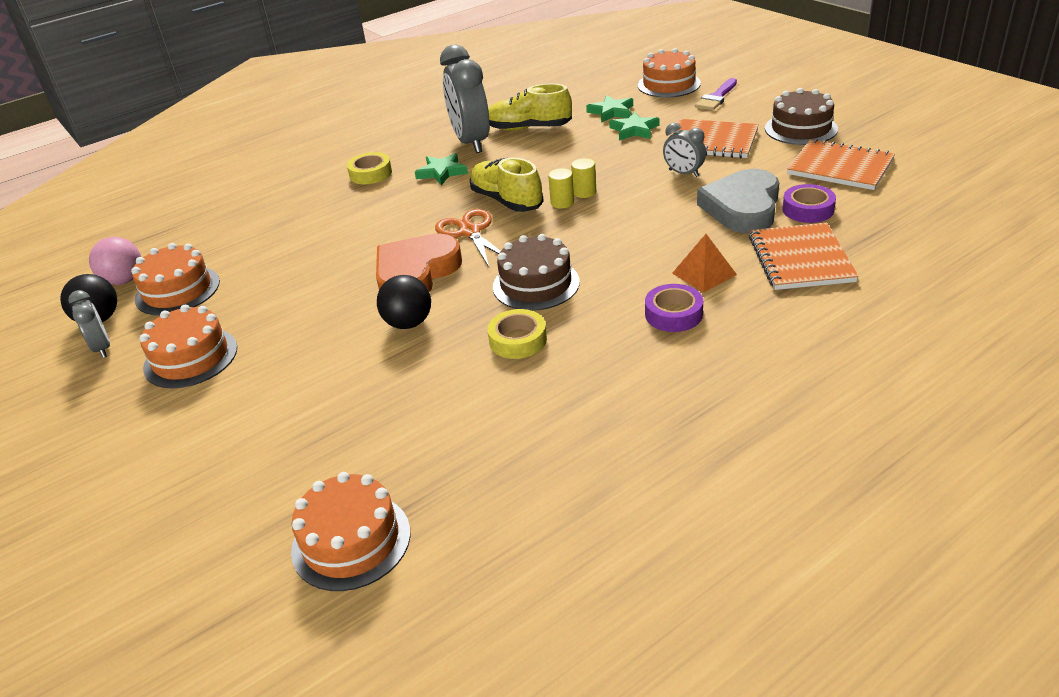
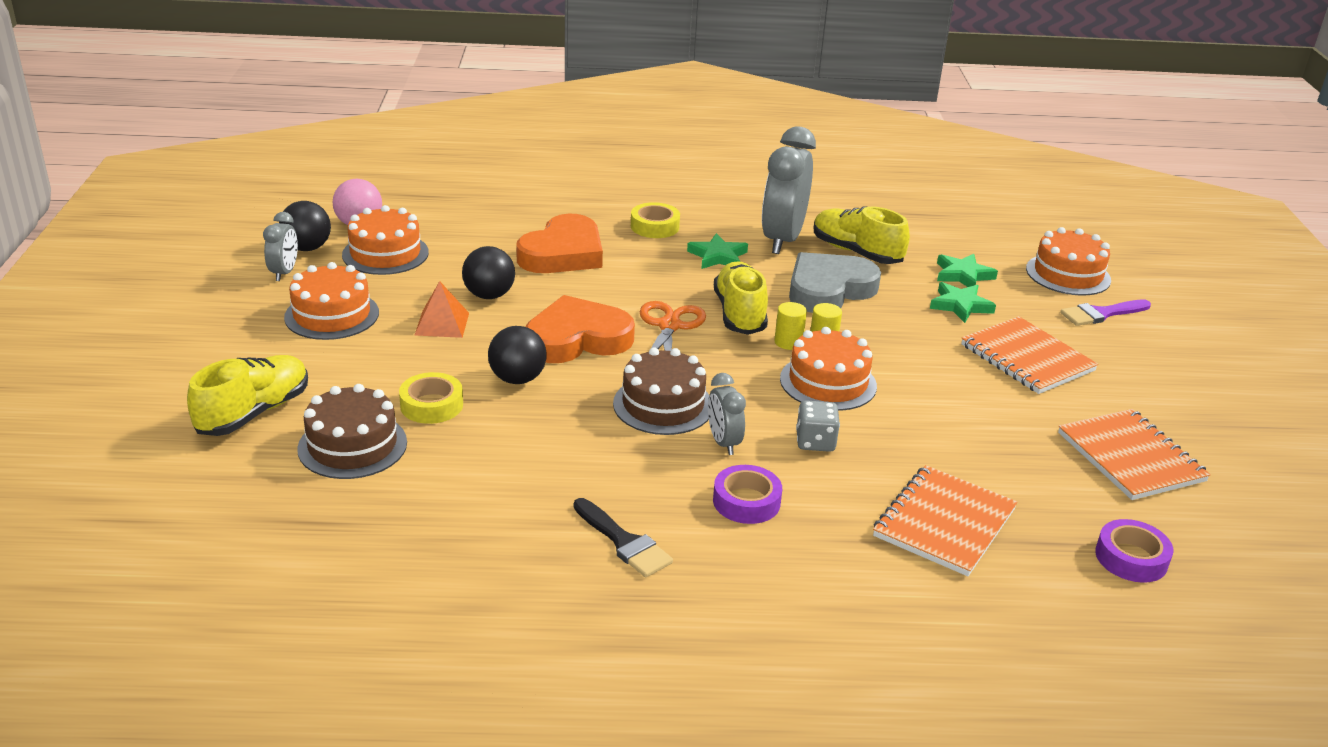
camera: 30 degrees right, 5 degrees down
orange cake [291,472,410,591] -> orange cake moved to [780,327,877,411]
yellow tape [487,309,547,359] -> yellow tape moved to [399,372,463,424]
grey clock [663,123,706,177] -> grey clock moved to [708,373,746,455]
orange pyramid [672,234,737,293] -> orange pyramid moved to [415,281,469,338]
grey heart [697,169,779,233] -> grey heart moved to [789,252,881,313]
brown cake [765,88,838,145] -> brown cake moved to [297,384,407,479]
purple tape [782,184,836,223] -> purple tape moved to [1095,519,1174,583]
none -> yellow shoe [187,355,308,436]
none -> black ball [462,246,515,299]
none -> orange heart [516,214,603,273]
none -> black brush [573,498,673,577]
none -> grey dice [796,401,840,452]

